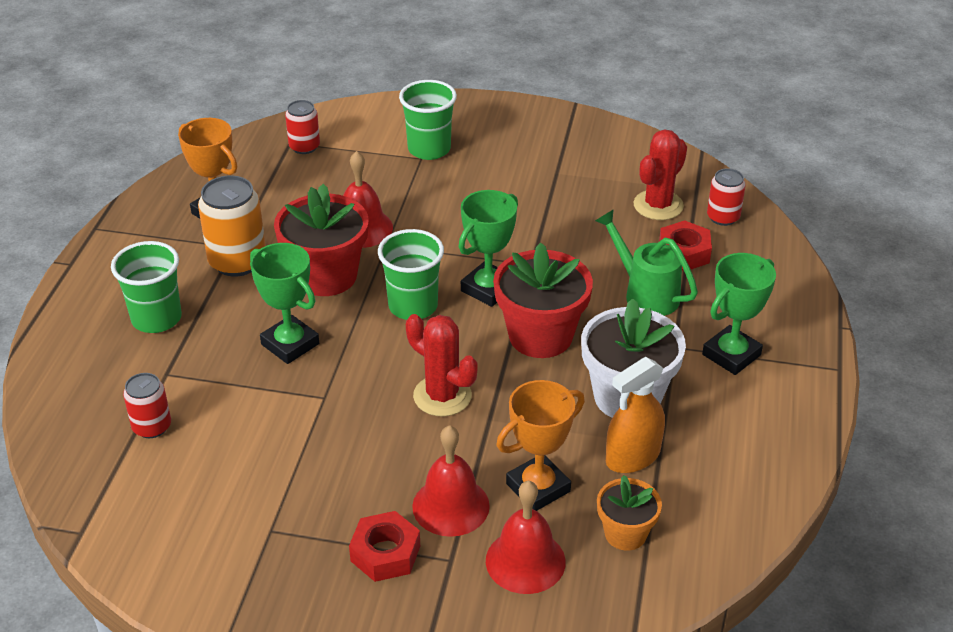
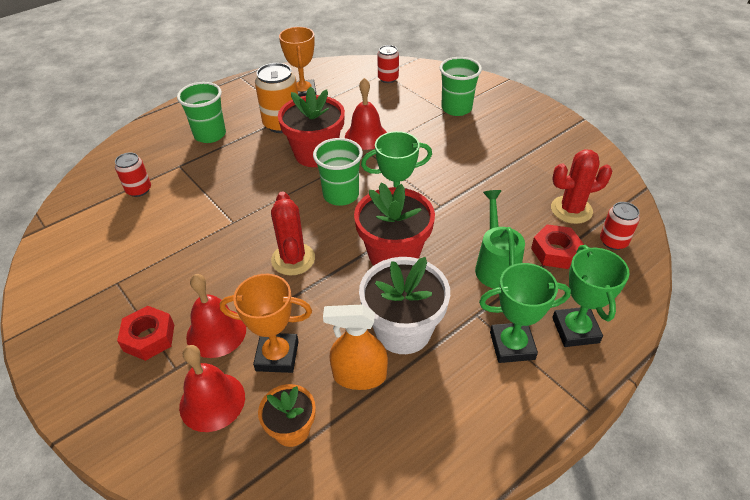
camera: 40 degrees right, 5 degrees up
green trophy [250,243,319,364] -> green trophy moved to [552,245,629,347]

